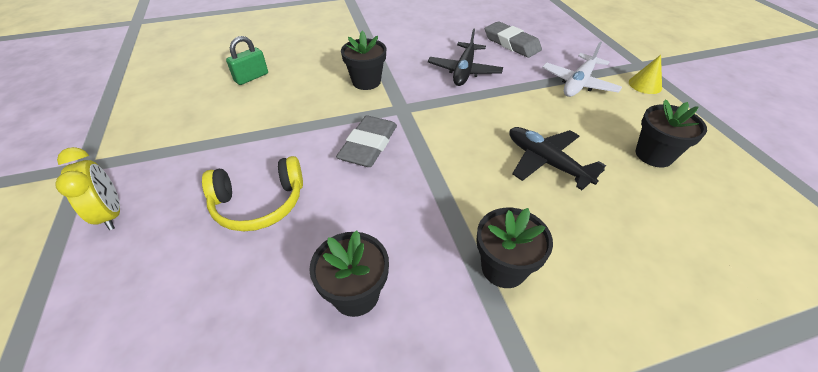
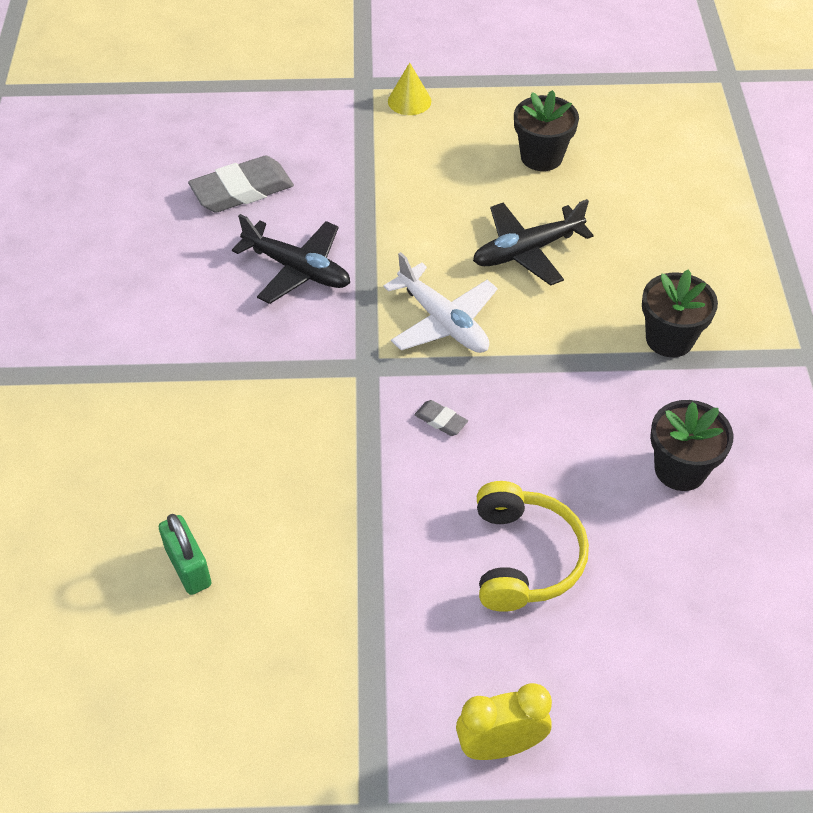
camera: 75 degrees left, 5 degrees up
grey eraser [336,116,397,167] -> grey eraser [414,400,468,436], size x0.46
black flower pot [341,31,386,90] -> none
white plane [542,42,622,97] -> white plane moved to [383,252,498,353]

